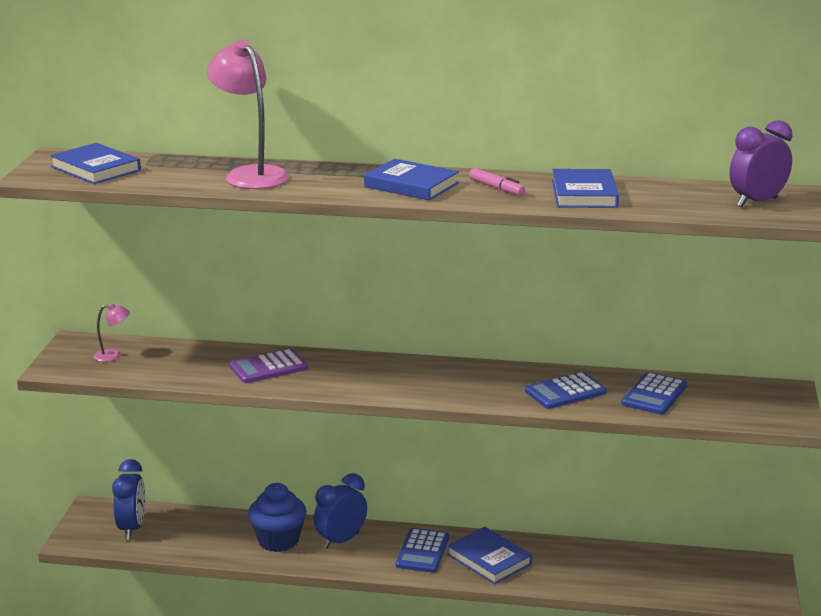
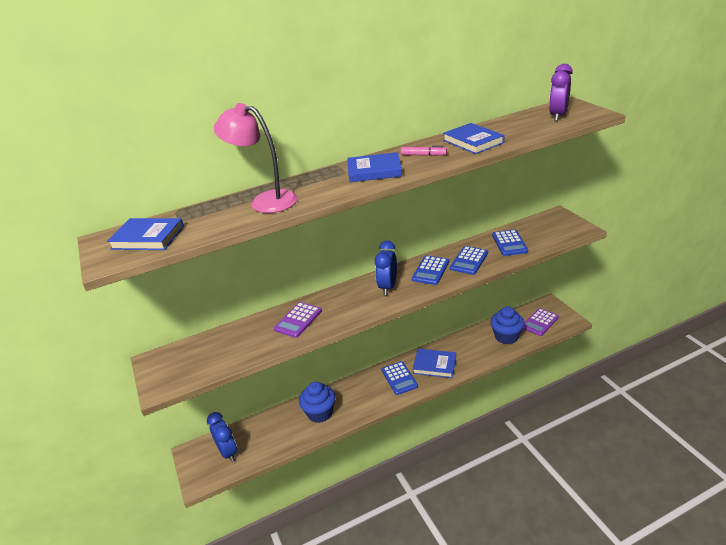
camera: 30 degrees left, 10 degrees up
pink lamp [93,303,130,362] -> none
blue clock [314,473,367,549] -> blue clock moved to [375,240,397,295]
none -> blue calculator [412,256,449,285]
none -> blue cupcake [490,306,525,344]
none -> purple calculator [523,308,559,336]

